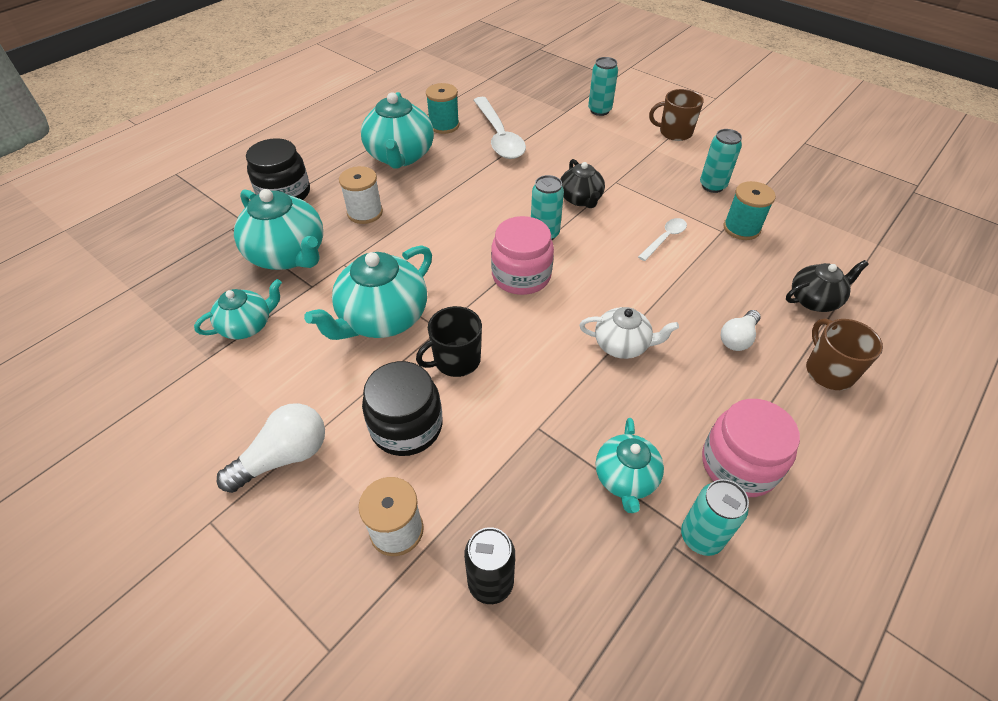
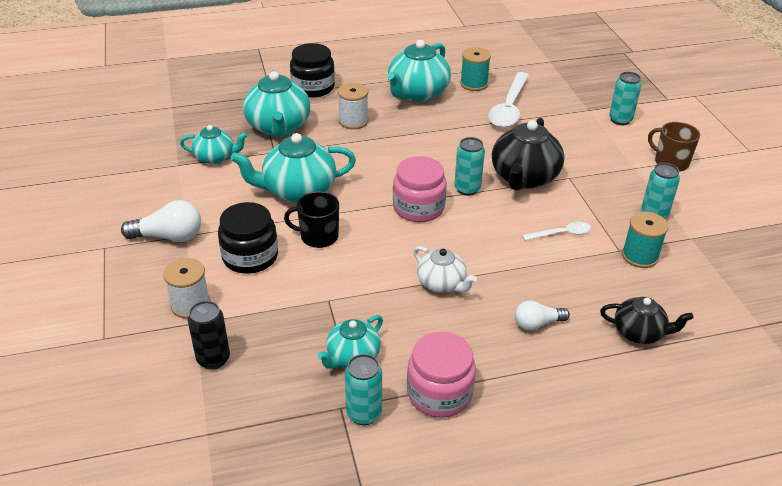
camera: 35 degrees right, 10 degrees down
black teapot [560,159,605,208] -> black teapot [492,117,565,191], size x1.69
brown mug [806,318,883,390] -> none

